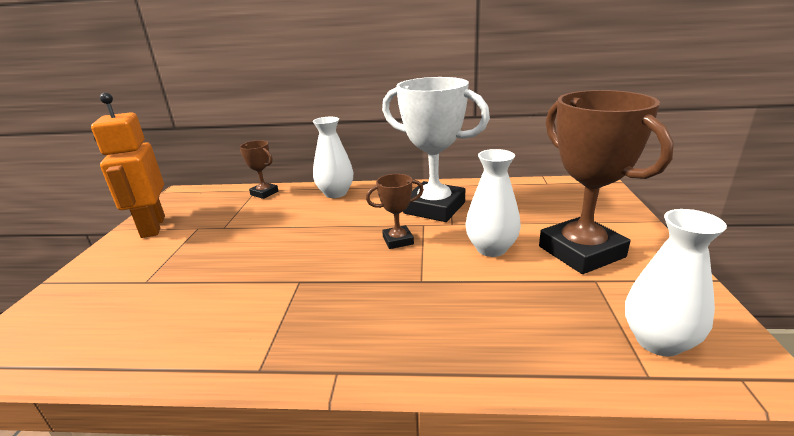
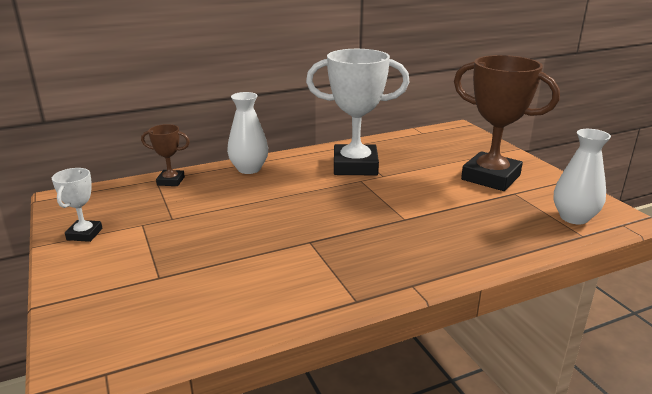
camera: 30 degrees left, 0 degrees up
orange robot [91,93,165,238] -> white trophy [52,168,102,242]
brown trophy [366,174,424,249] -> none
white vase [466,149,521,257] -> none

